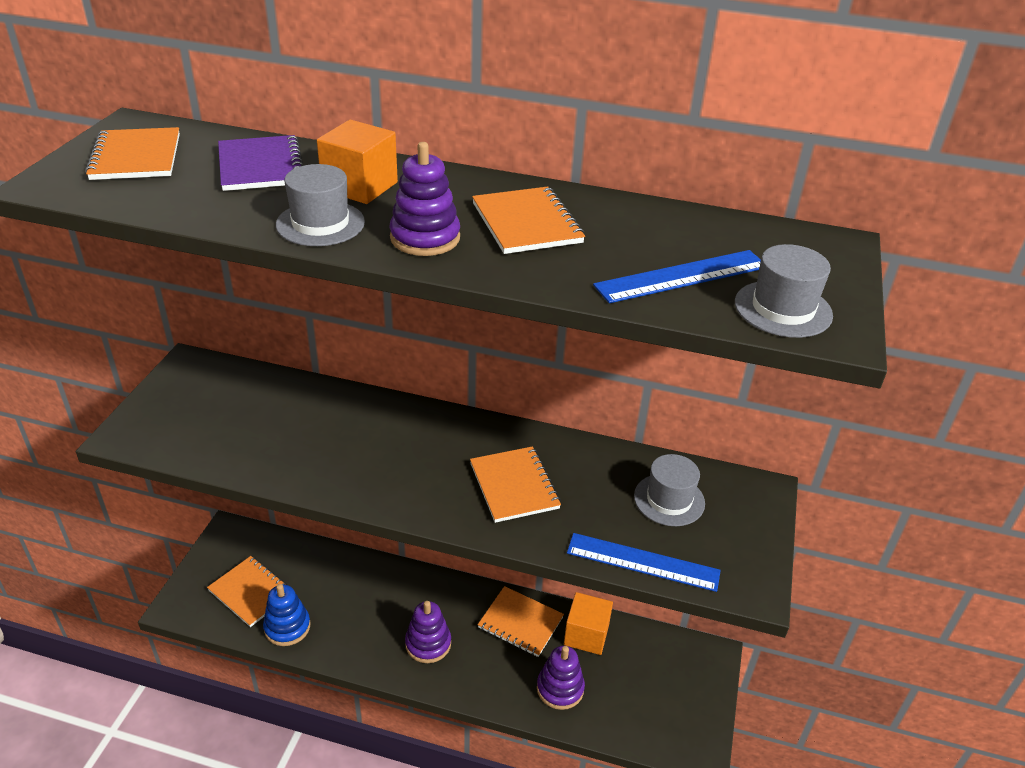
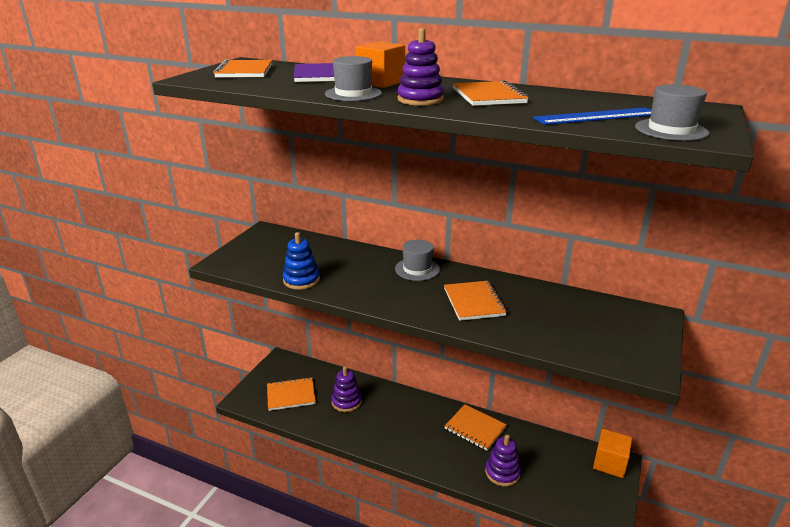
camera: 10 degrees right, 10 degrees down
orange notebook [207,556,291,627] -> orange notebook turned 60 degrees counterclockwise [267,377,316,411]
blue stacking toy [263,584,310,646] -> blue stacking toy moved to [283,232,320,290]
purple stacking toy [405,601,451,663] -> purple stacking toy moved to [331,366,362,412]
orange cube [564,592,613,655] -> orange cube moved to [593,429,632,478]
blue ruler [567,533,721,592] -> none
grey hat [634,454,705,526] -> grey hat moved to [395,240,440,281]

